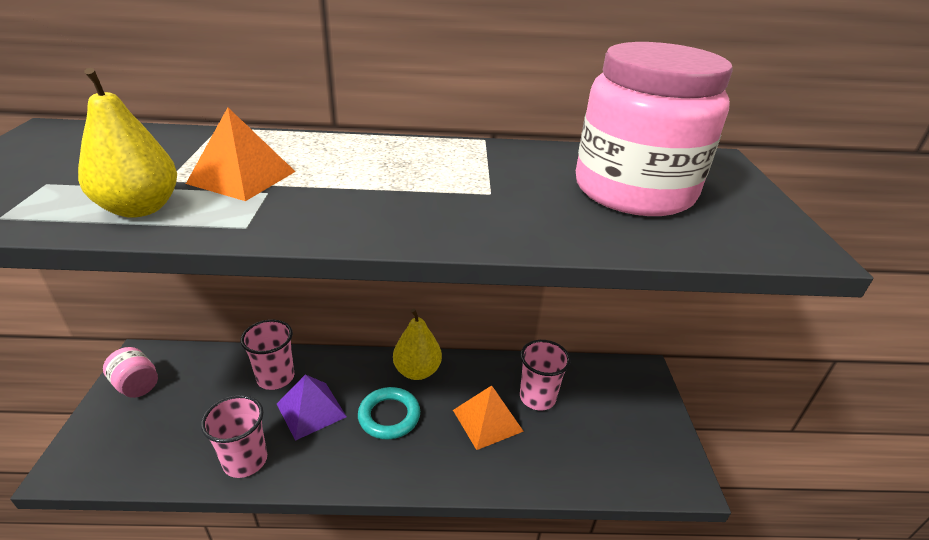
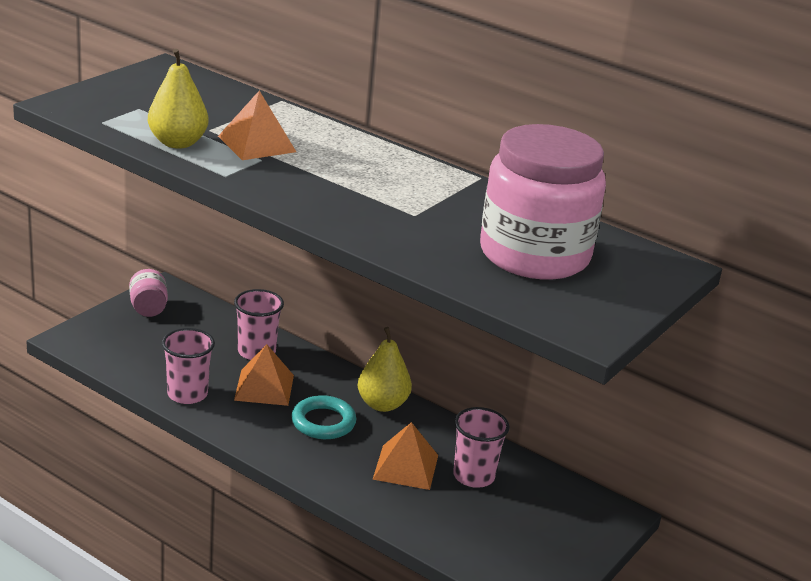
camera: 35 degrees right, 5 degrees down
purple pyramid [277,374,347,441] -> orange pyramid [234,344,294,406]

